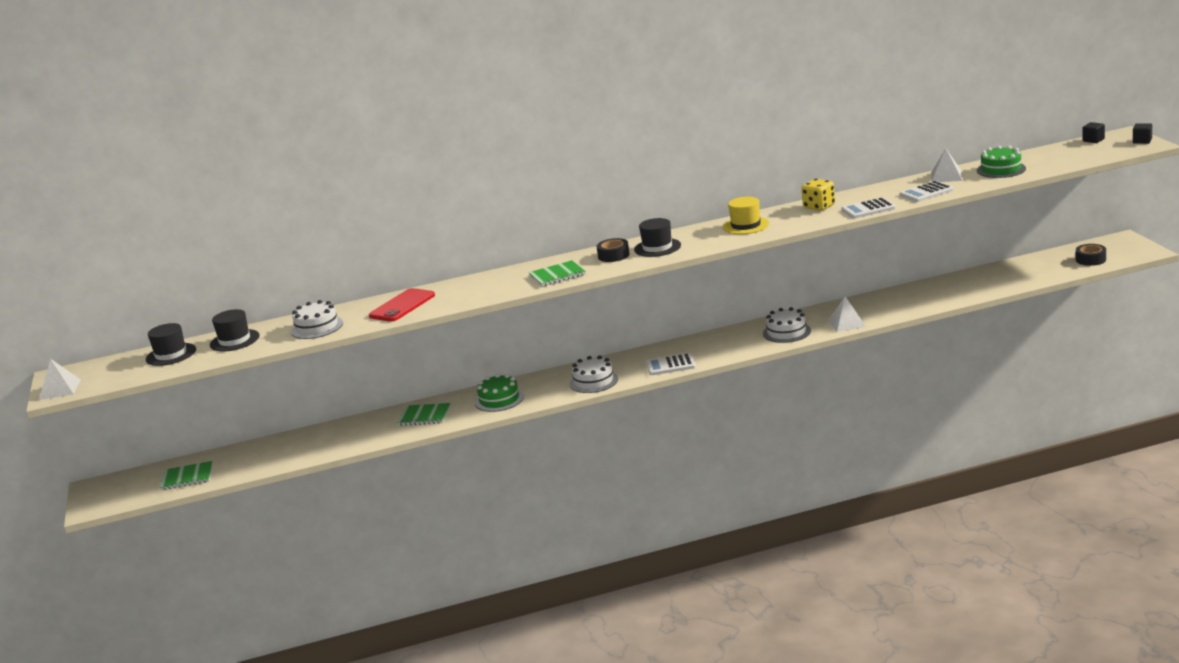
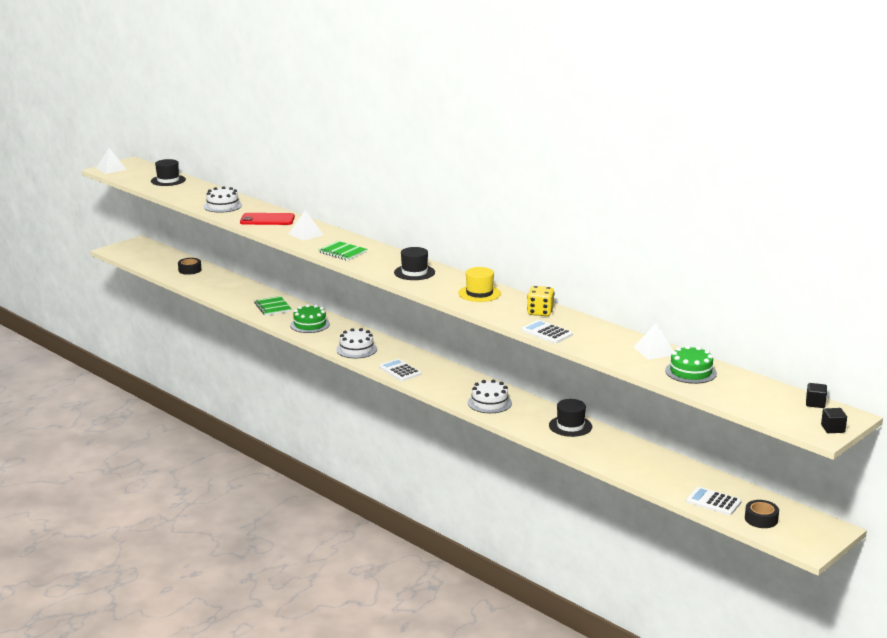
camera: 55 degrees right, 0 degrees up
green notebook [160,461,213,491] -> none
black hat [210,309,260,352] -> black hat moved to [549,399,592,437]
black tape [597,238,630,262] -> black tape moved to [178,258,201,275]
white pyramid [828,297,866,332] -> white pyramid moved to [289,211,324,241]
white calculator [900,181,954,202] -> white calculator moved to [686,487,742,515]

